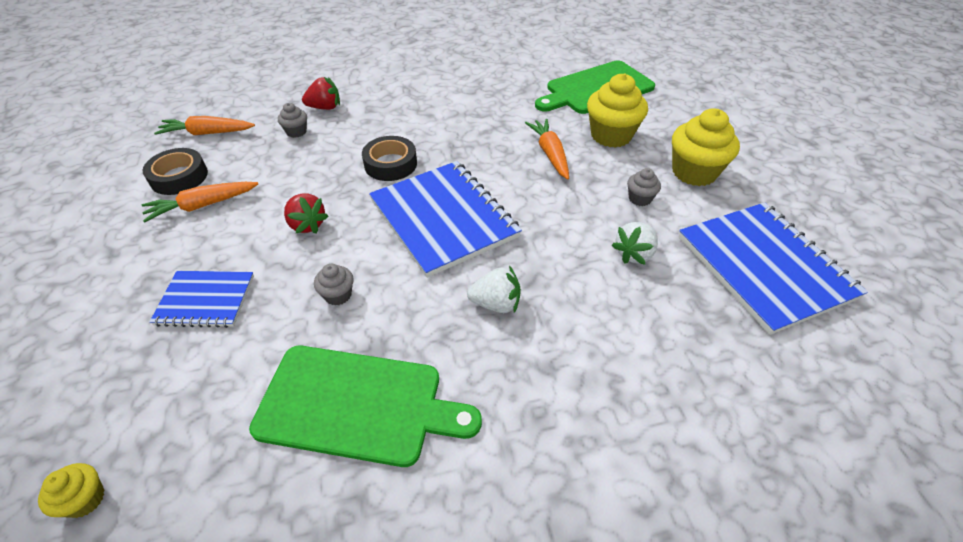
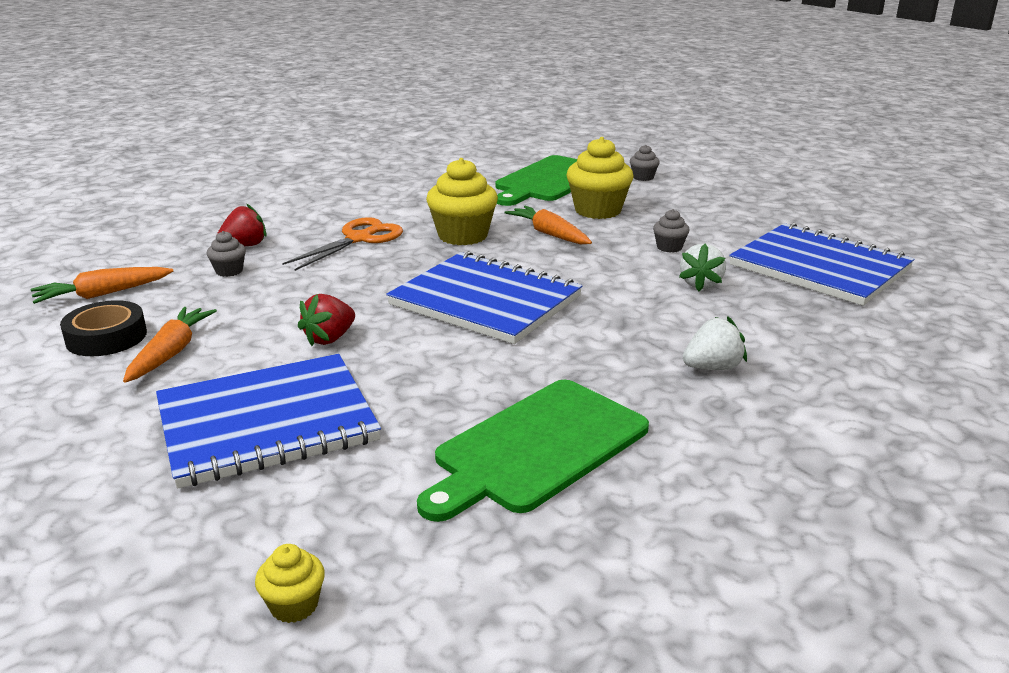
camera: 25 degrees left, 20 degrees down
orange carrot [142,182,258,222] -> orange carrot turned 150 degrees clockwise [123,307,217,383]
blue notebook [150,271,254,328] -> blue notebook [156,354,381,489], size x1.81
green cutting board [249,346,482,467] -> green cutting board turned 150 degrees clockwise [417,380,649,522]
red strawberry [284,194,329,234] -> red strawberry turned 105 degrees clockwise [298,294,355,346]
grey cupcake [314,264,354,306] -> grey cupcake moved to [630,145,660,181]
black tape [362,136,417,181] -> none
white strawberry [467,266,521,313] -> white strawberry moved to [683,316,747,370]
yellow cupcake [672,108,740,186] -> yellow cupcake moved to [426,158,498,245]
none -> orange scissors [282,217,403,271]

